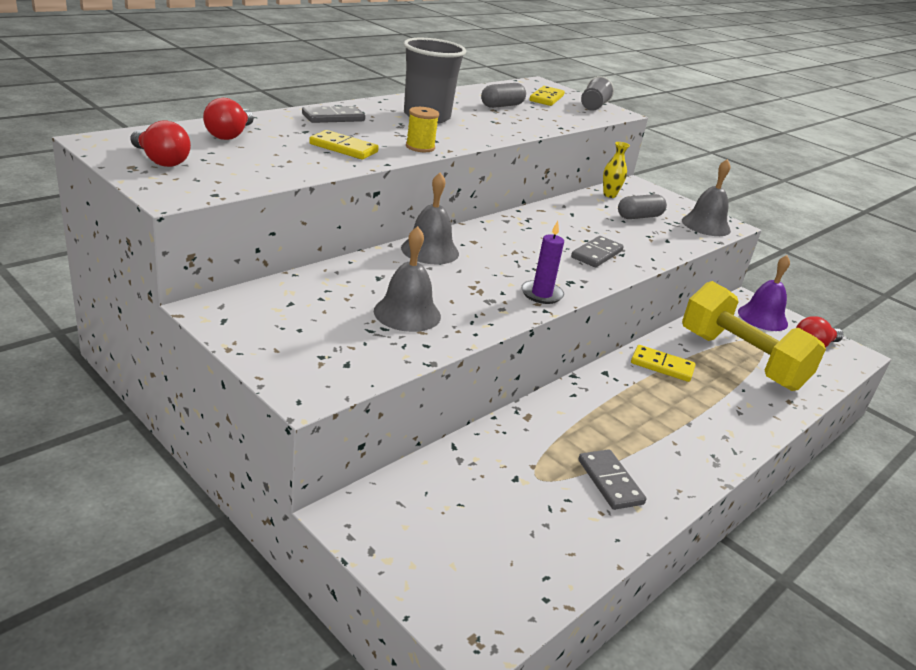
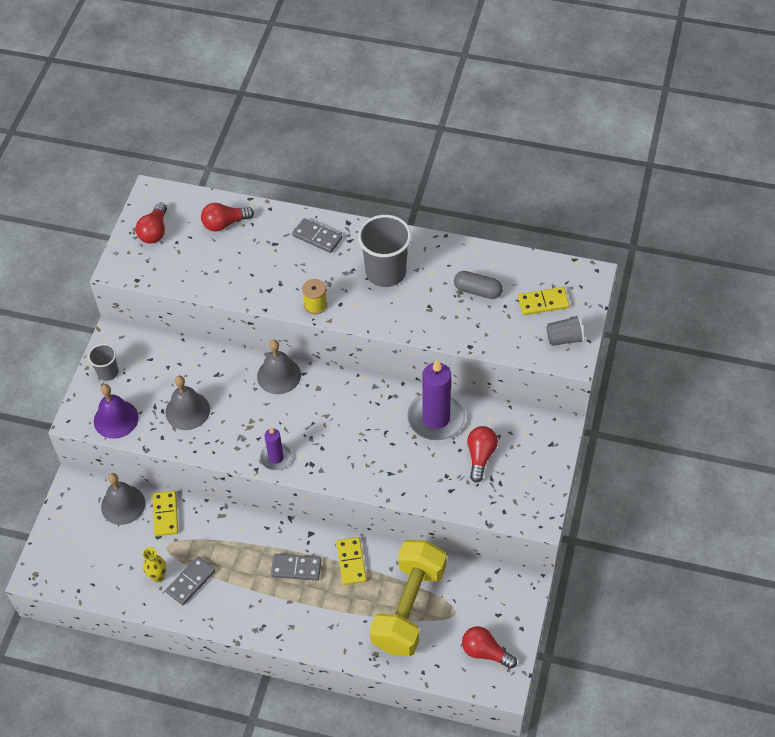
camera: 65 degrees right, 25 degrees up
yellow domino [309,130,379,159] -> yellow domino moved to [153,491,178,536]
grey domino [571,236,624,267] -> grey domino moved to [271,554,322,580]
yellow vase [603,142,630,198] -> yellow vase moved to [143,547,166,582]
grey capsule [618,194,667,219] -> red light bulb [467,426,498,483]
grey bell [682,159,731,236] -> grey bell moved to [101,473,145,525]
purple bell [738,255,790,331] -> purple bell moved to [94,384,139,439]
none -> grey cup [88,344,118,381]
none -> purple candle [407,359,465,440]

